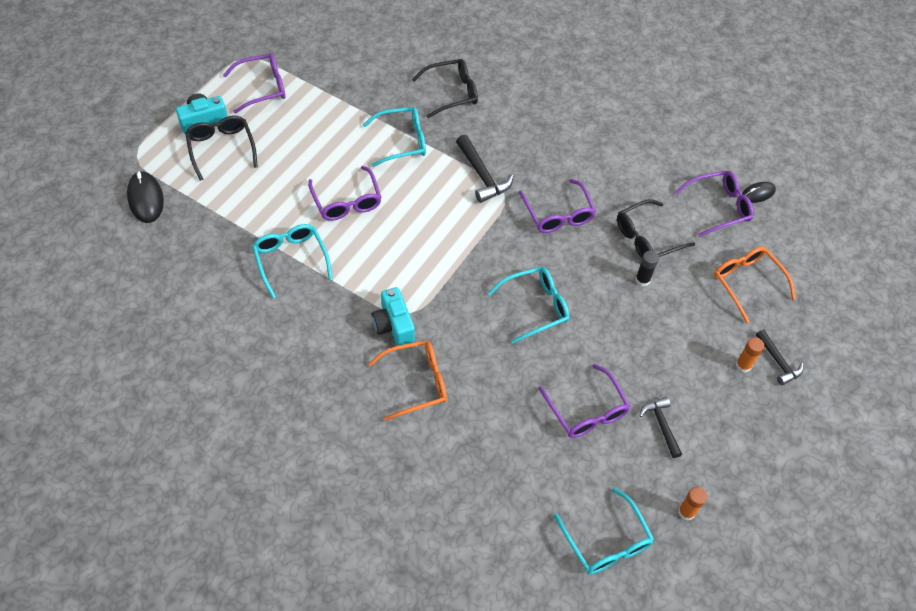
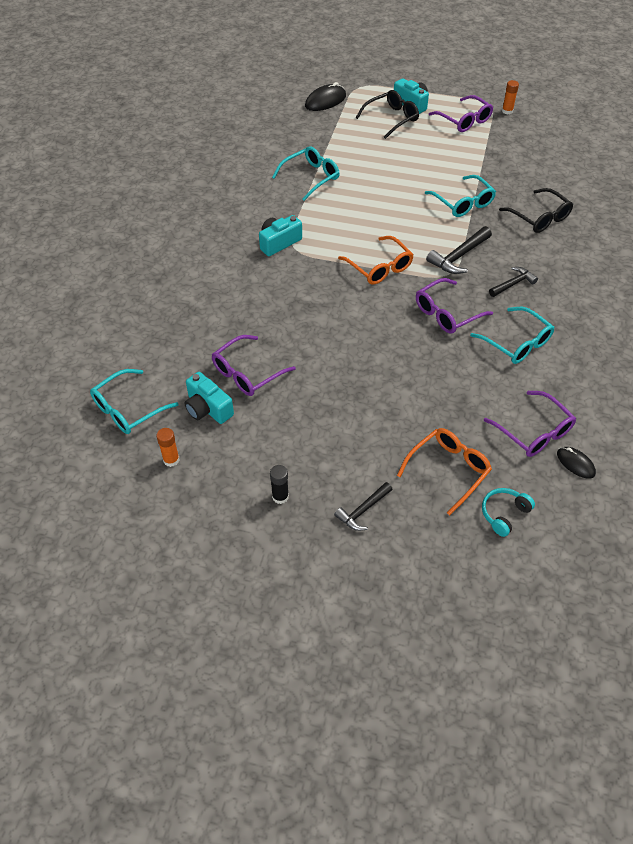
camera: 75 degrees right, 5 degrees down
purple glasses [308,166,382,221] -> none
orange glasses [368,340,447,421] -> orange glasses moved to [338,236,414,285]
turquoise glasses [488,267,569,343] -> turquoise glasses moved to [470,307,554,364]
black glasses [617,199,695,258] -> none
black glue stick [635,251,659,286] -> black glue stick moved to [270,465,289,504]
black hammer [639,397,682,458] -> black hammer moved to [489,267,538,297]
orange glue stick [736,337,764,372] -> orange glue stick moved to [502,80,519,114]
none -> turquoise camera [184,372,234,424]
none -> turquoise headphones [482,488,535,537]

